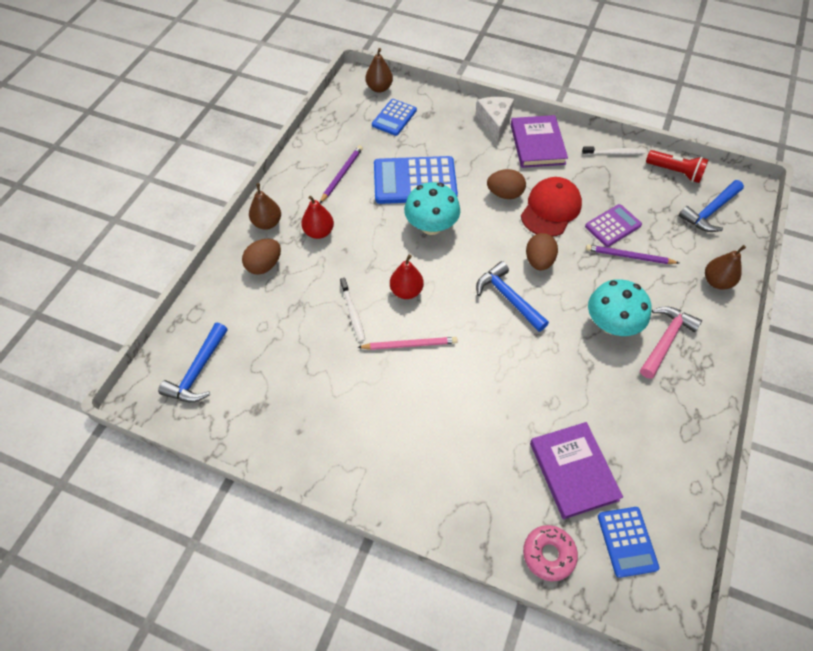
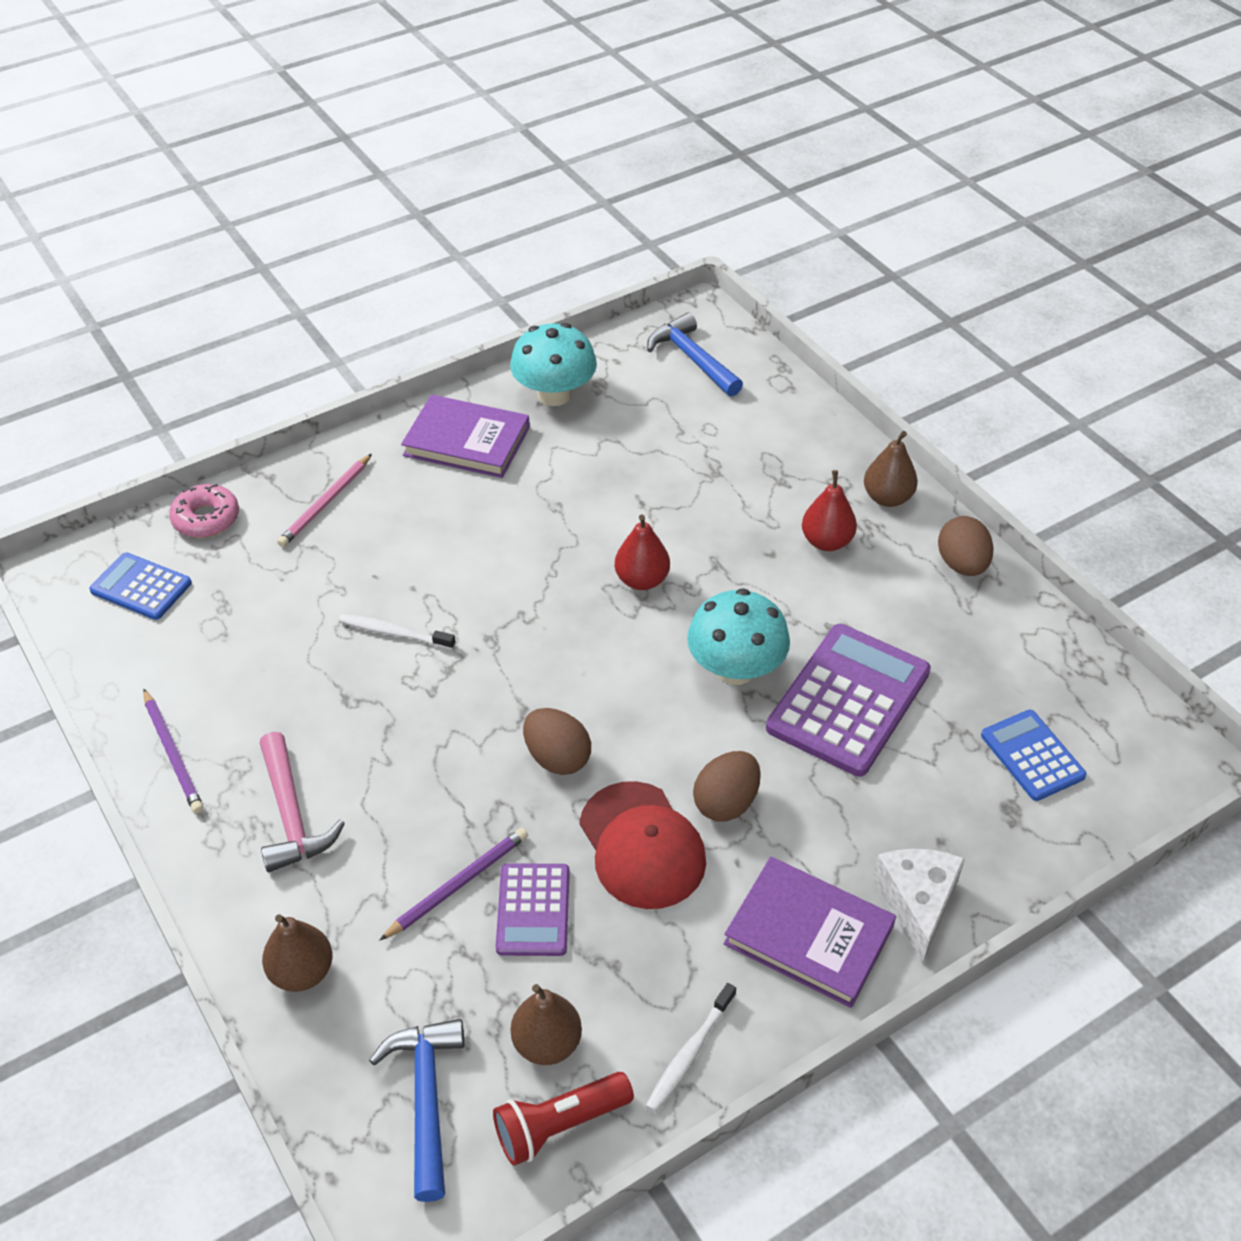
camera: 125 degrees right, 10 degrees down
brown egg [242,239,281,275] -> brown egg moved to [938,516,994,576]
purple pencil [320,145,363,203] -> purple pencil moved to [143,689,204,814]
white toothbrush [340,278,365,342] -> white toothbrush moved to [339,614,455,650]
pink pencil [357,337,458,350] -> pink pencil moved to [277,453,372,547]
brown pear [365,48,393,93] -> brown pear moved to [511,984,582,1065]
blue calculator [374,156,458,204] -> purple calculator [766,624,931,777]
white cheese [476,97,514,143] -> white cheese turned 120 degrees counterclockwise [873,849,965,964]
blue hammer [476,261,549,332] -> none
purple book [530,422,623,519] -> purple book moved to [401,395,530,478]
turquoise mushroom [588,279,651,336] -> turquoise mushroom moved to [510,323,597,406]

